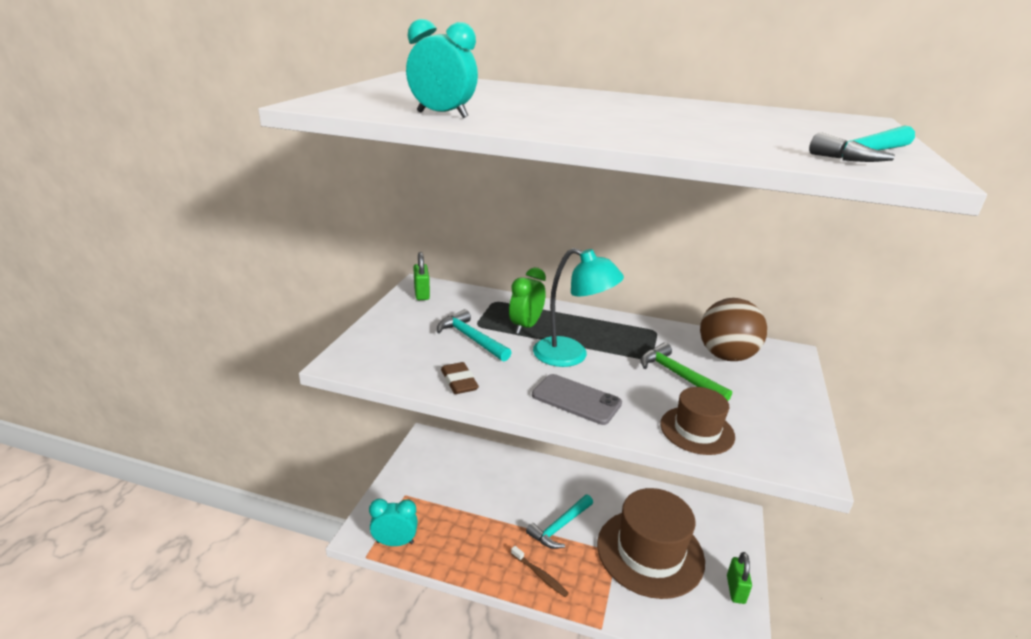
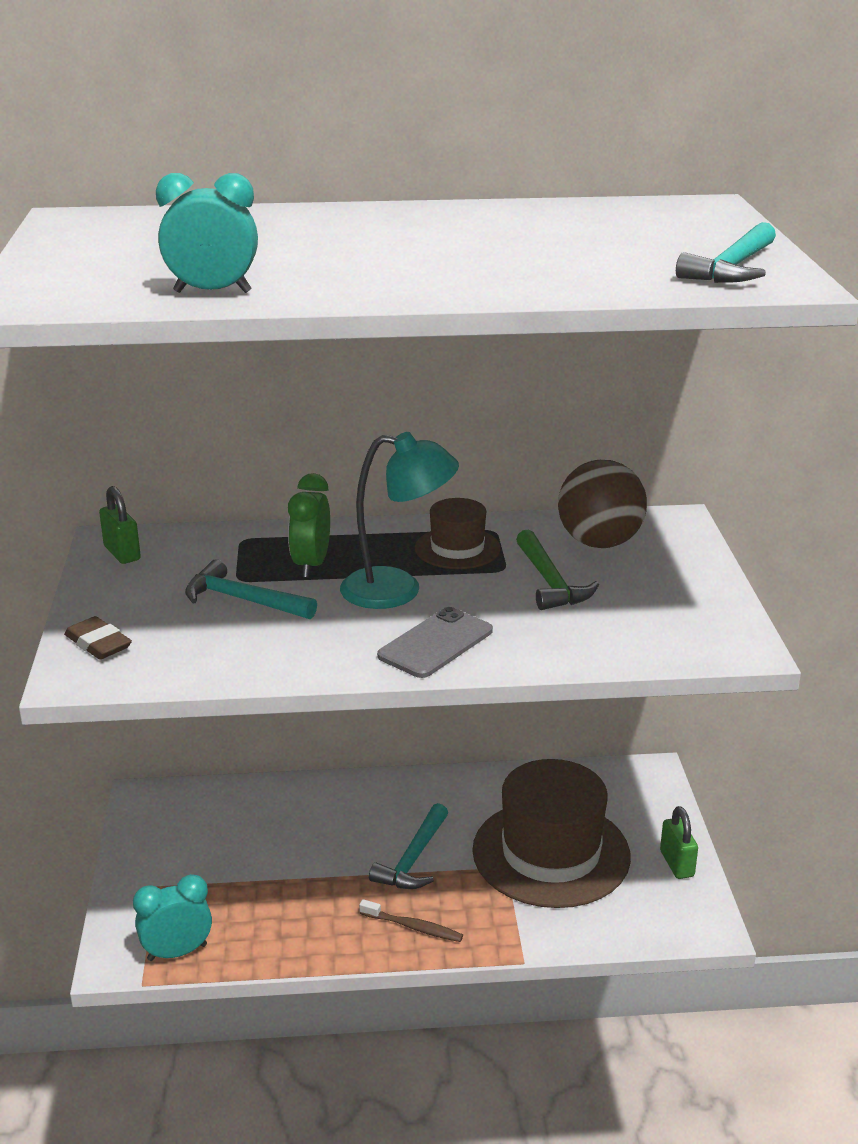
camera: 20 degrees left, 0 degrees up
brown eraser [441,362,479,394] -> brown eraser moved to [64,616,132,660]
grey phone [532,374,622,425] -> grey phone turned 60 degrees counterclockwise [377,607,493,678]
green hammer [640,342,732,401] -> green hammer turned 135 degrees counterclockwise [516,530,599,610]
brown hat [660,387,735,455] -> brown hat moved to [415,498,501,569]

